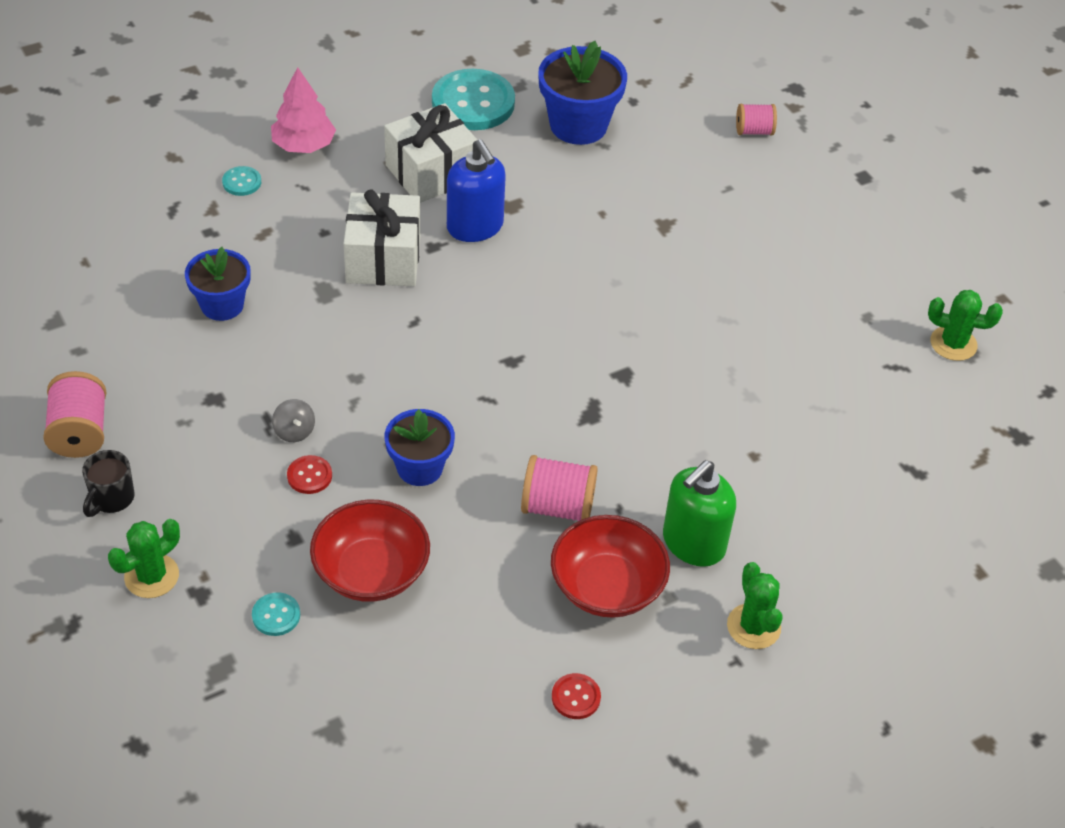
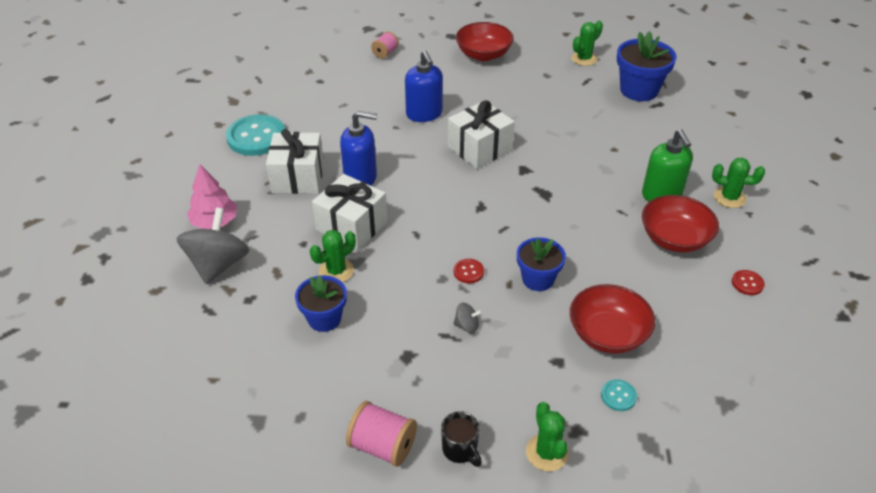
camera: 55 degrees left, 5 degrees down
turquoise button [222,166,261,196] -> grey spinning top [176,208,250,284]
red button [287,455,332,494] -> red button moved to [454,259,484,283]
pink spool [521,455,598,521] -> none
blue flower pot [538,41,627,145] -> blue flower pot moved to [617,31,677,101]
none -> green cactus [310,230,356,282]
none -> blue soap dispenser [405,50,443,122]
none -> white gift [448,100,515,169]
none -> red bowl [456,22,514,61]

